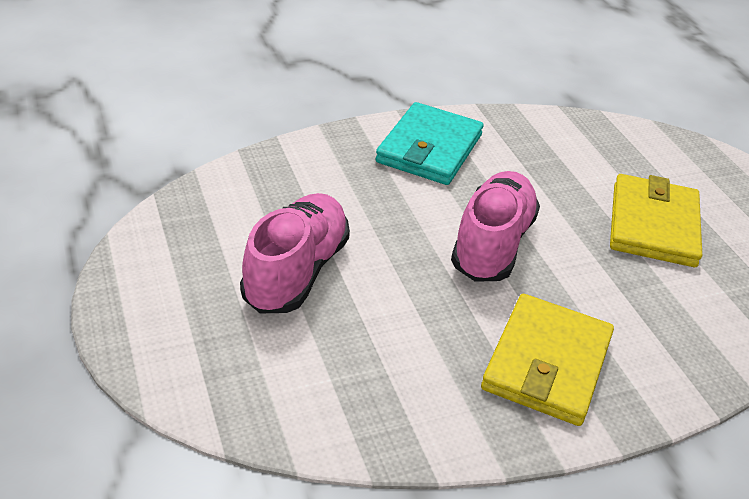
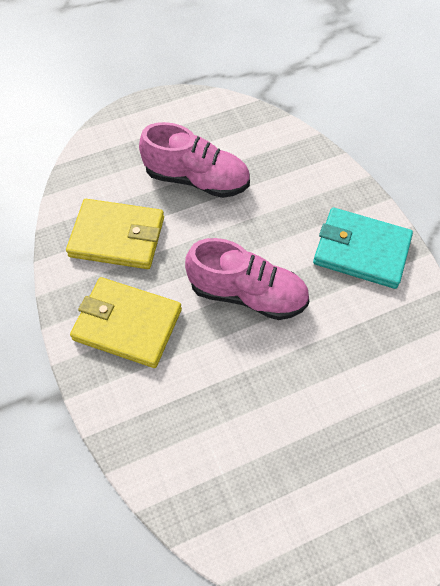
camera: 90 degrees right, 20 degrees up
yellow wallet [610,174,702,267] -> yellow wallet moved to [66,199,164,269]

